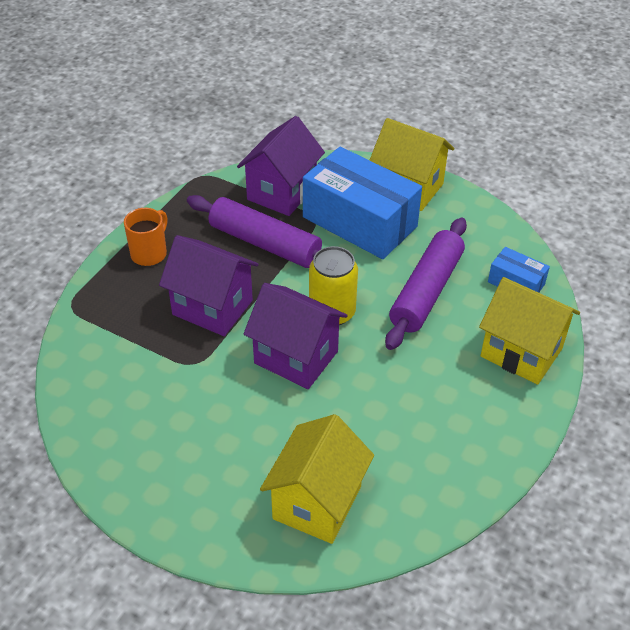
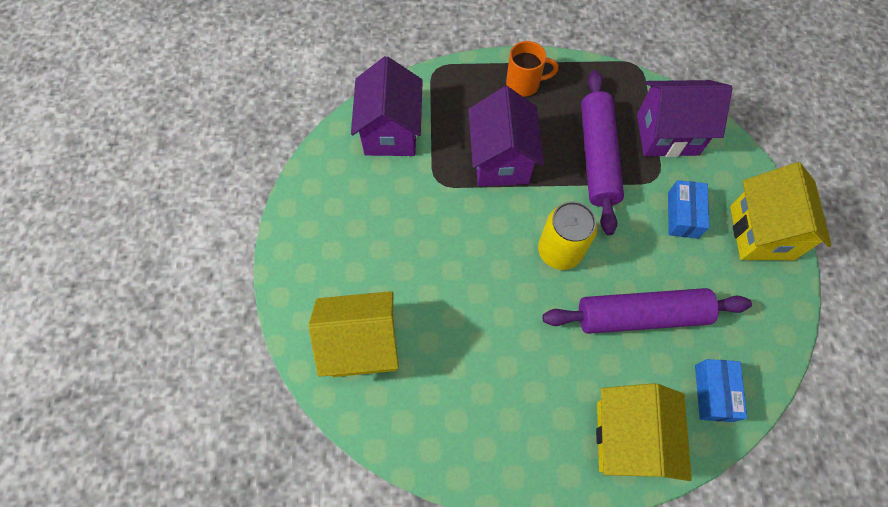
camera: 60 degrees right, 20 degrees up
purple house [244,283,347,389] -> purple house moved to [351,56,423,156]
blue box [303,147,422,259] -> blue box [668,180,709,239], size x0.47

